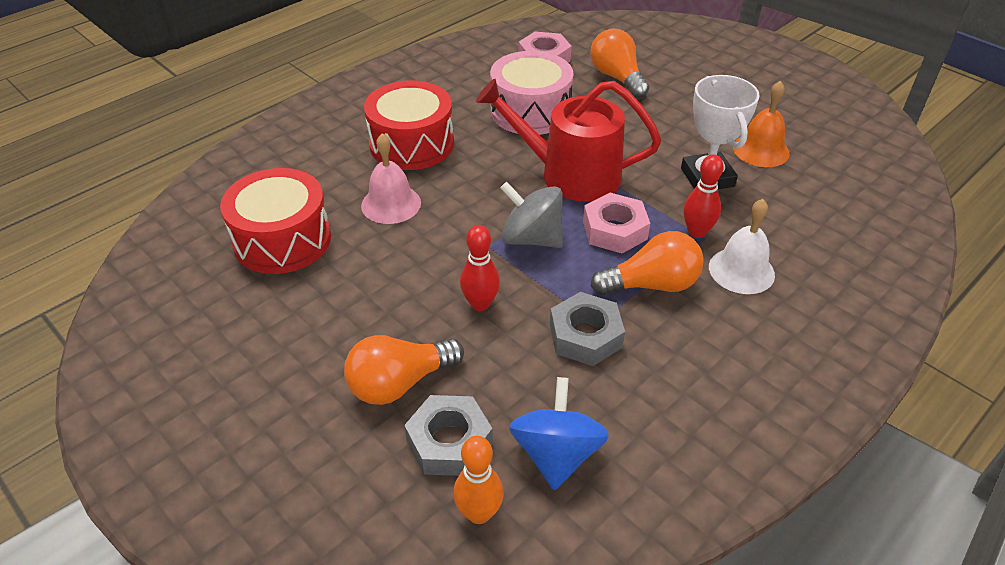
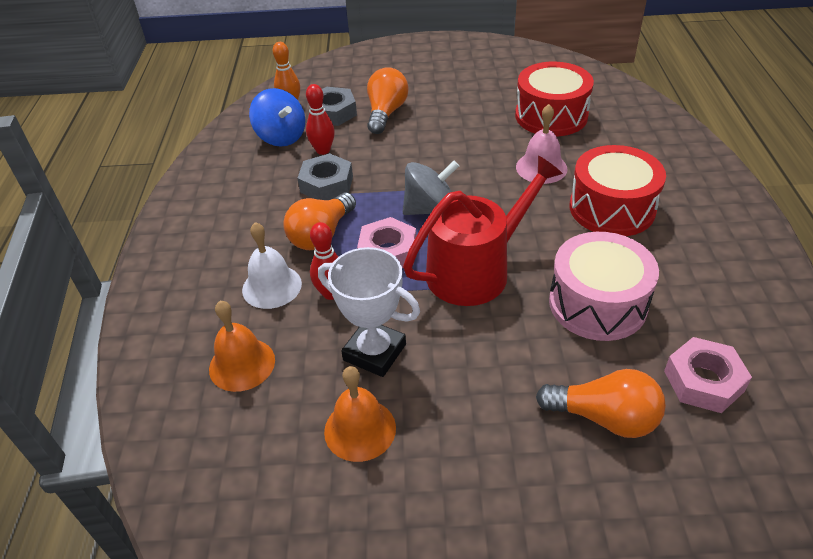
camera: 135 degrees right, 0 degrees up
red bowling pin [460,225,500,311] -> red bowling pin moved to [306,84,335,155]
none -> orange bell [209,301,275,392]

